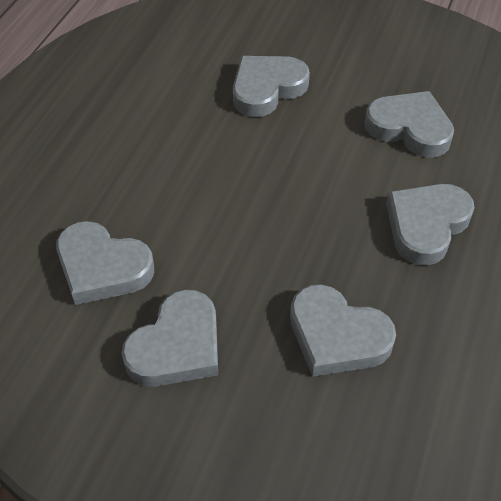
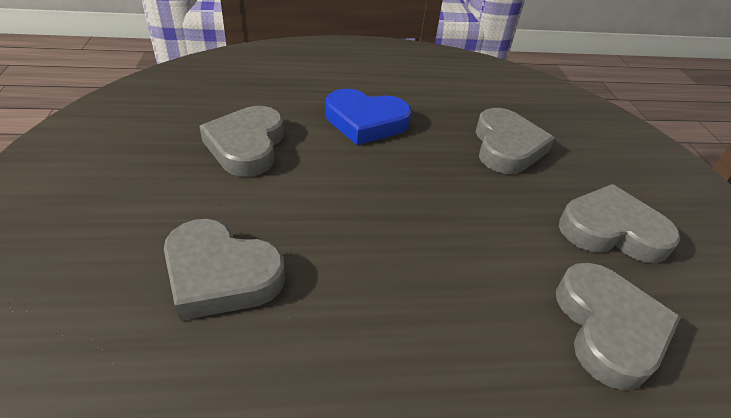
camera: 120 degrees left, 10 degrees down
grey heart [386,184,475,266] -> blue heart [325,89,411,145]

